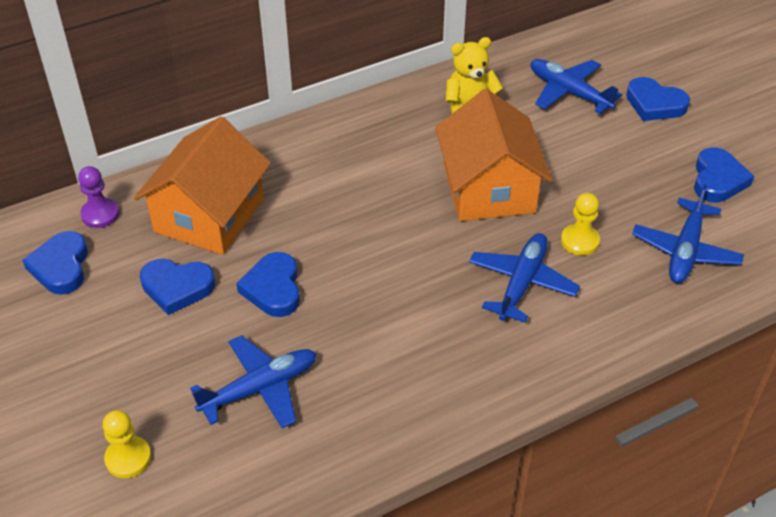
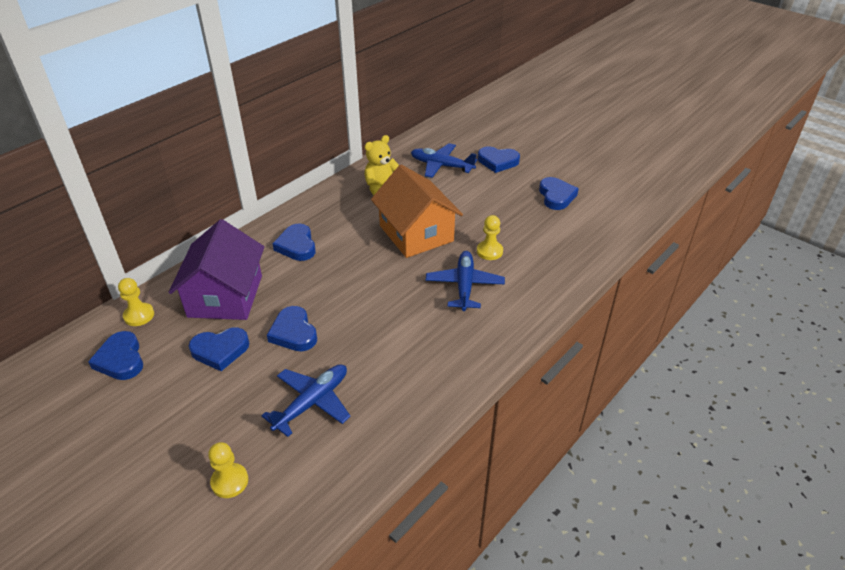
camera: 20 degrees left, 5 degrees down
purple pawn [78,166,119,228] -> yellow pawn [118,278,154,326]
orange house [134,116,271,255] -> purple house [169,219,264,320]
blue plane [632,184,744,283] -> none
none -> blue heart [272,223,316,261]

